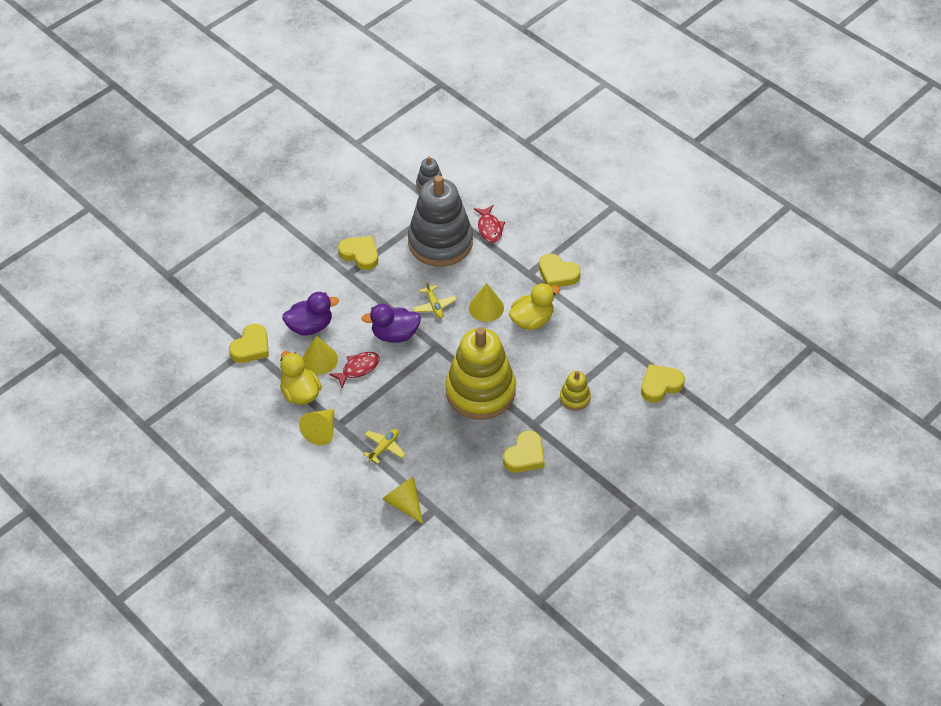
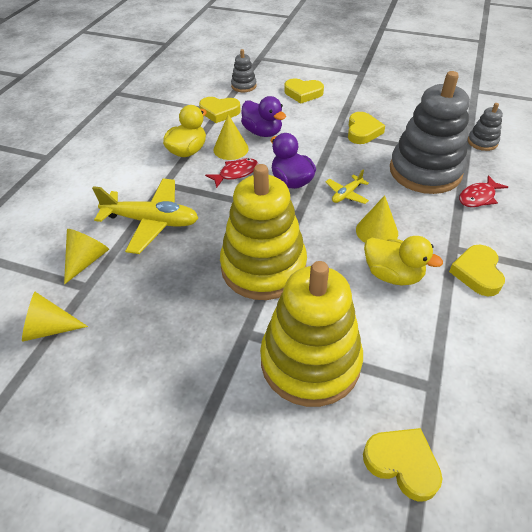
camera: 65 degrees right, 5 degrees down
yellow cone [299,409,334,446] -> yellow cone moved to [22,292,88,342]
red fish [329,352,380,388] -> red fish turned 60 degrees counterclockwise [205,158,258,188]
yellow plane [363,429,405,464] -> yellow plane [92,179,198,254], size x2.06
yellow heart [503,431,545,473] -> yellow heart moved to [284,79,324,104]
yellow stacking toy [560,371,591,411] -> yellow stacking toy [260,261,363,407], size x2.27
none -> grey stacking toy [231,49,257,92]

